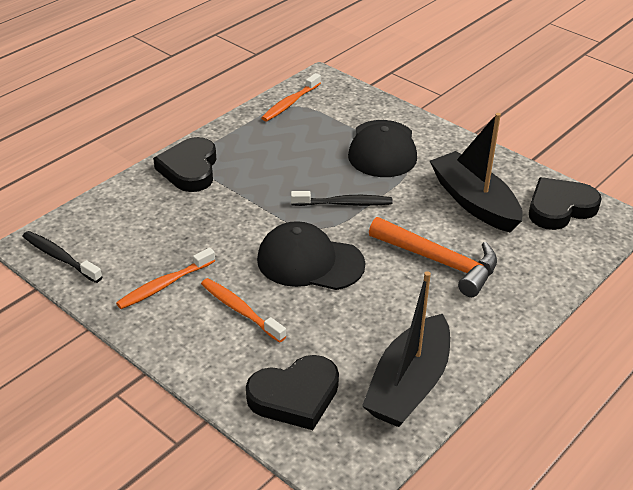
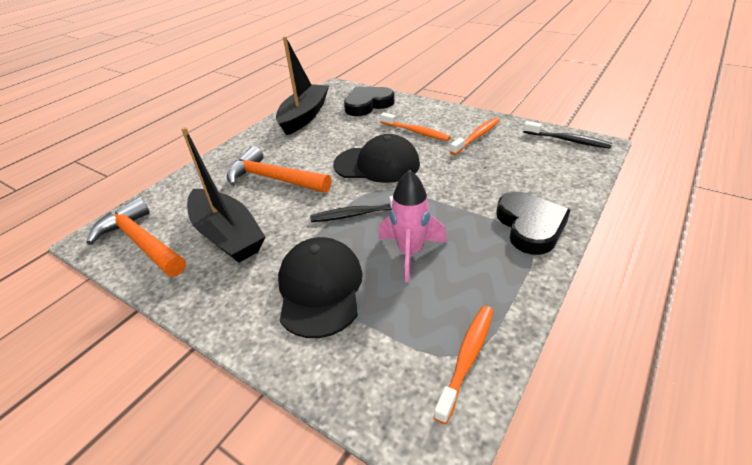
camera: 175 degrees right, 0 degrees up
black heart [529,177,602,230] -> orange hammer [86,197,186,277]
none -> pink rocket [378,170,447,283]

